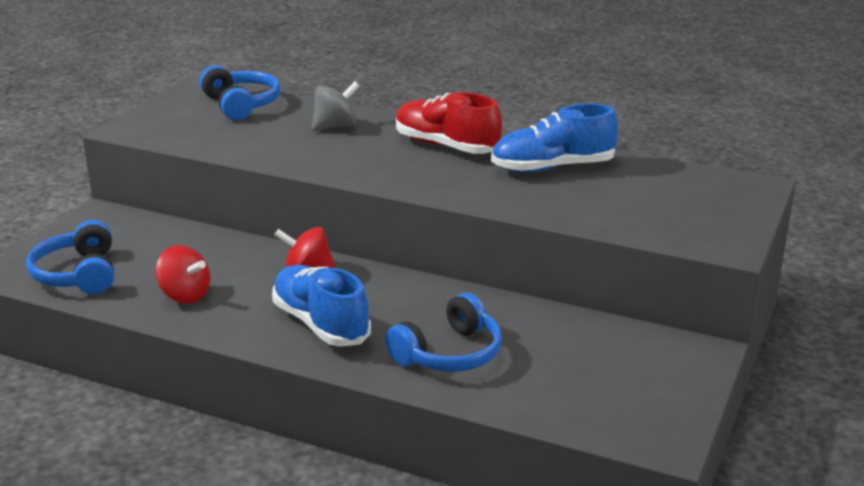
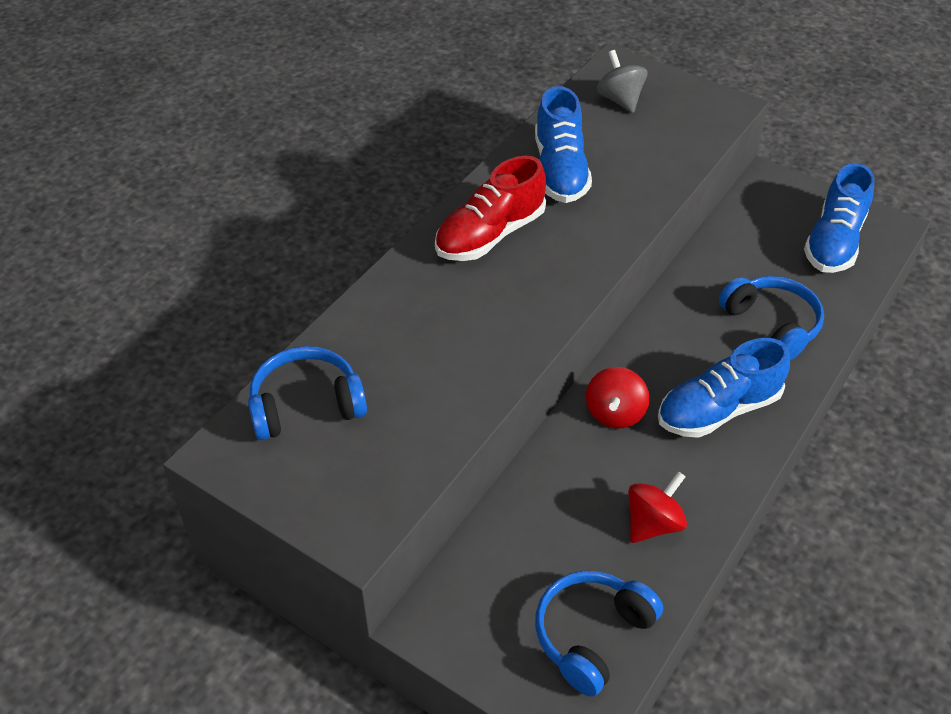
camera: 80 degrees left, 20 degrees up
blue headphones [26,220,114,294] -> blue headphones turned 135 degrees clockwise [535,571,663,696]
grey spinning top [312,81,359,131] -> grey spinning top moved to [597,50,647,113]
none -> blue shoe [804,163,875,273]

